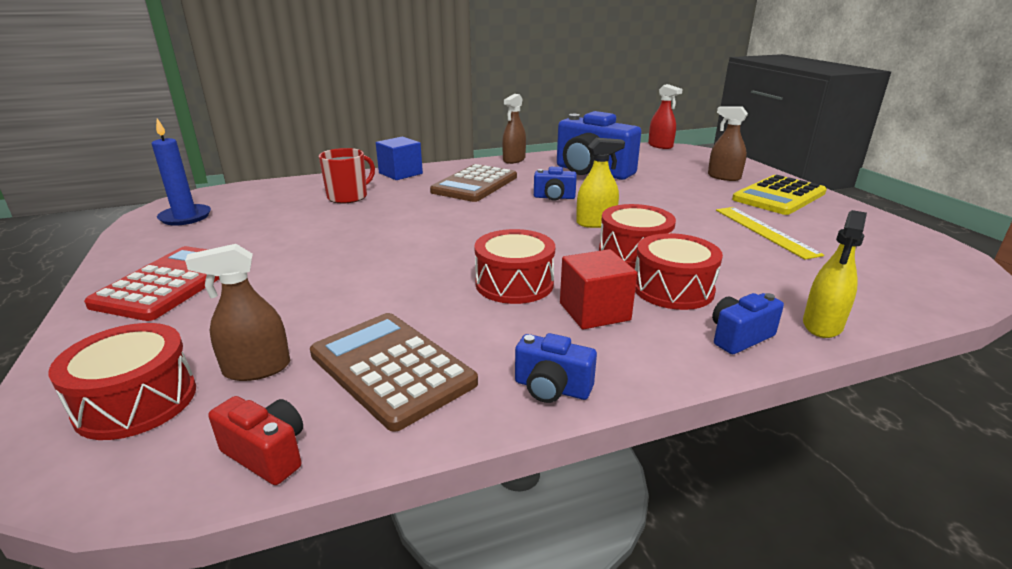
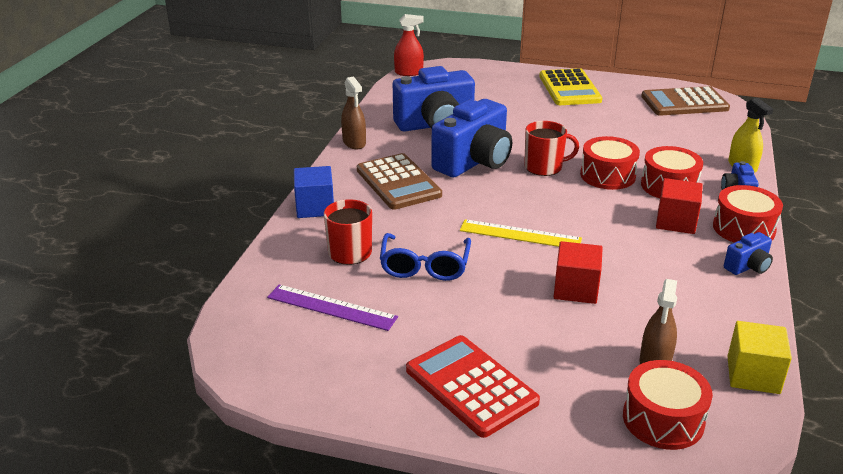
camera: 55 degrees left, 5 degrees up
blue candle [152,118,211,226] -> none
red camera [208,396,303,485] -> yellow cube [728,321,792,394]
brown calculator [310,313,478,432] -> brown calculator moved to [641,86,730,116]
red drum [474,229,555,304] -> red drum moved to [713,185,783,243]
blue camera [534,167,577,201] -> blue camera [431,99,512,178], size x2.15
yellow spray bottle [576,138,625,228] -> red mug [524,121,579,176]
brown spray bottle [708,106,748,181] -> none
yellow ruler [716,207,824,260] -> yellow ruler moved to [460,219,582,247]
none -> purple ruler [267,284,398,331]
none -> blue glasses [380,233,471,281]
none -> red cube [554,241,603,304]

